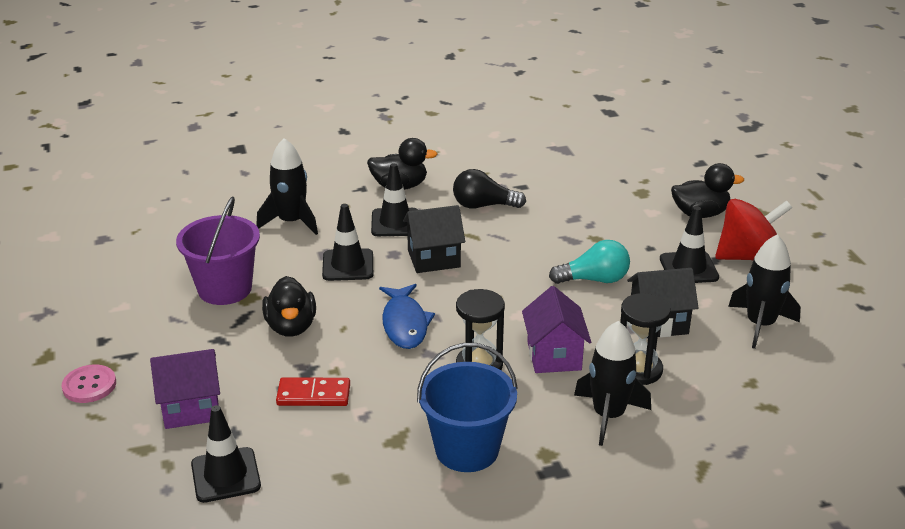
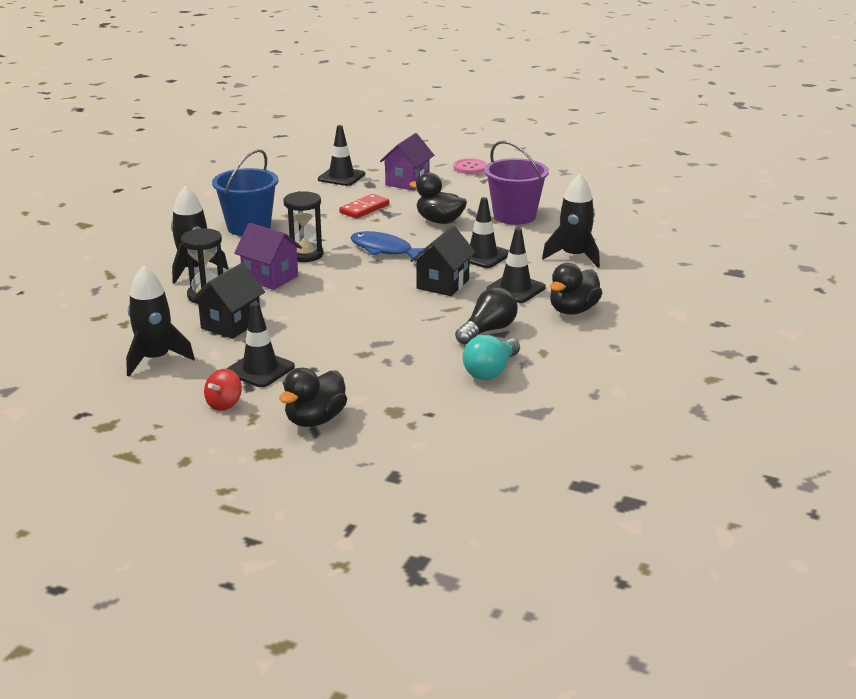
camera: 130 degrees right, 5 degrees down
turquoise light bulb [549,240,630,284] -> turquoise light bulb moved to [463,335,520,380]
red spinning top [715,199,792,260] -> red spinning top [204,369,242,411], size x0.50

